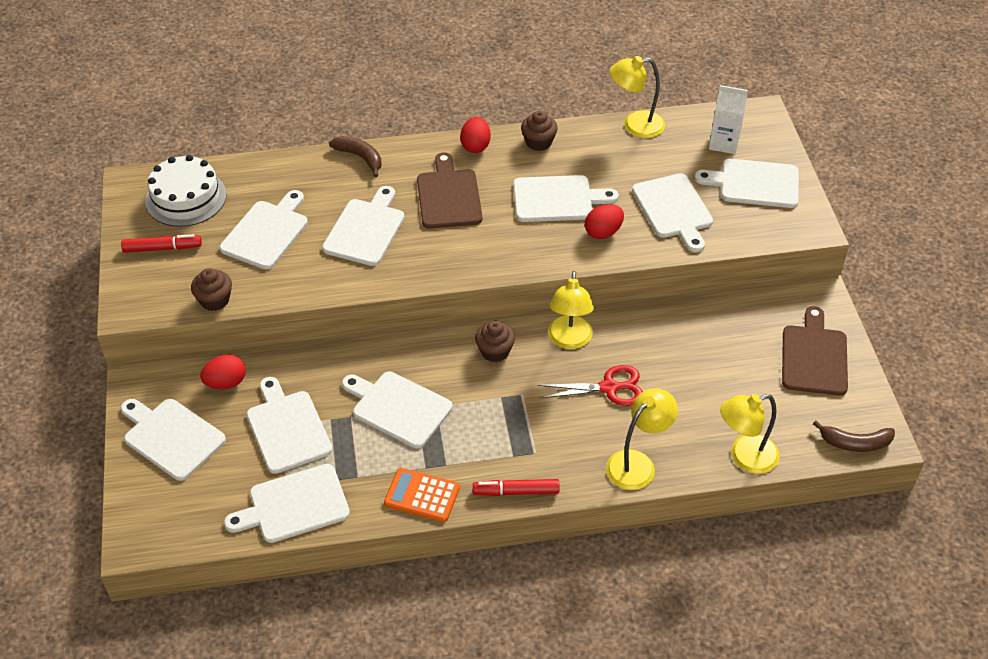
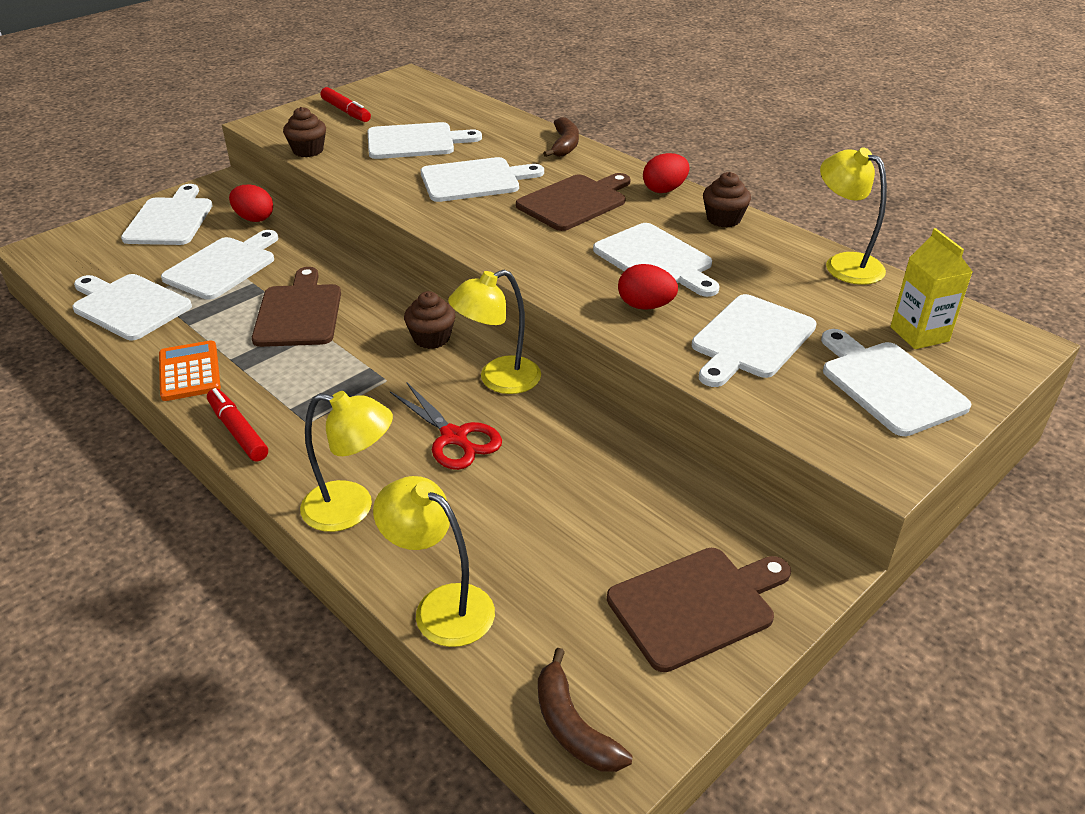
camera: 55 degrees right, 10 degrees down
white cake [145,155,227,227] -> none
white cutting board [342,372,452,448] -> brown cutting board [252,267,341,347]
white carton [709,85,748,154] -> yellow carton [890,228,973,349]

